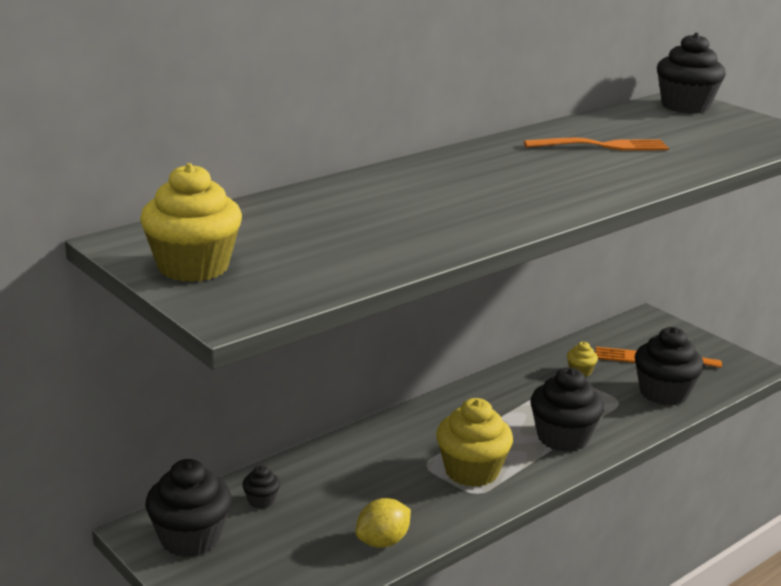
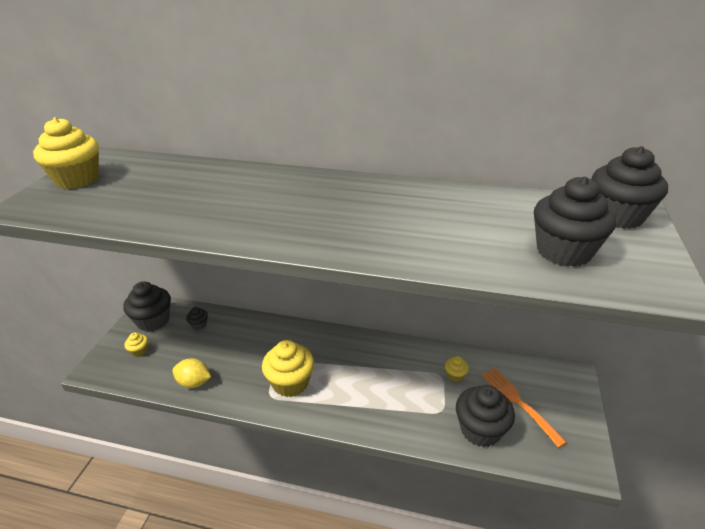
camera: 55 degrees right, 10 degrees up
orange fork [524,138,669,151] -> none
black cupcake [530,368,604,452] -> black cupcake moved to [534,177,616,267]
none -> yellow cupcake [125,333,148,357]

